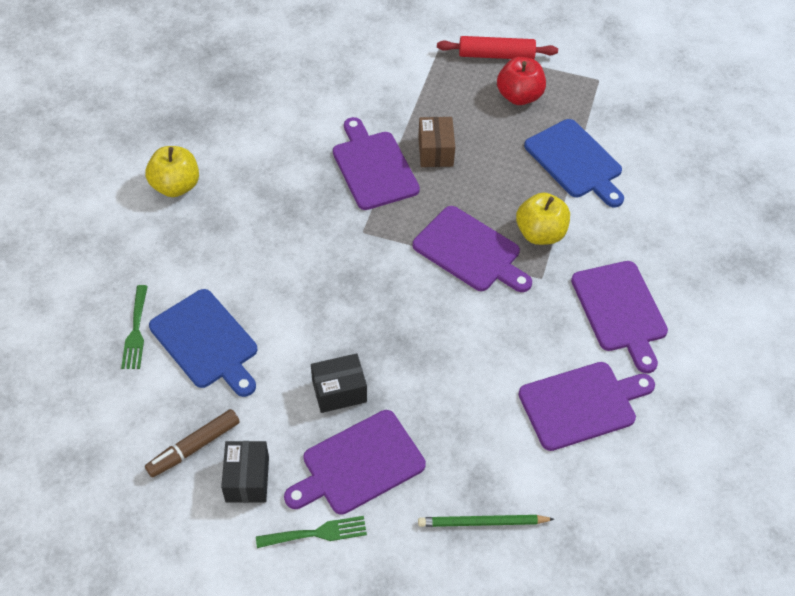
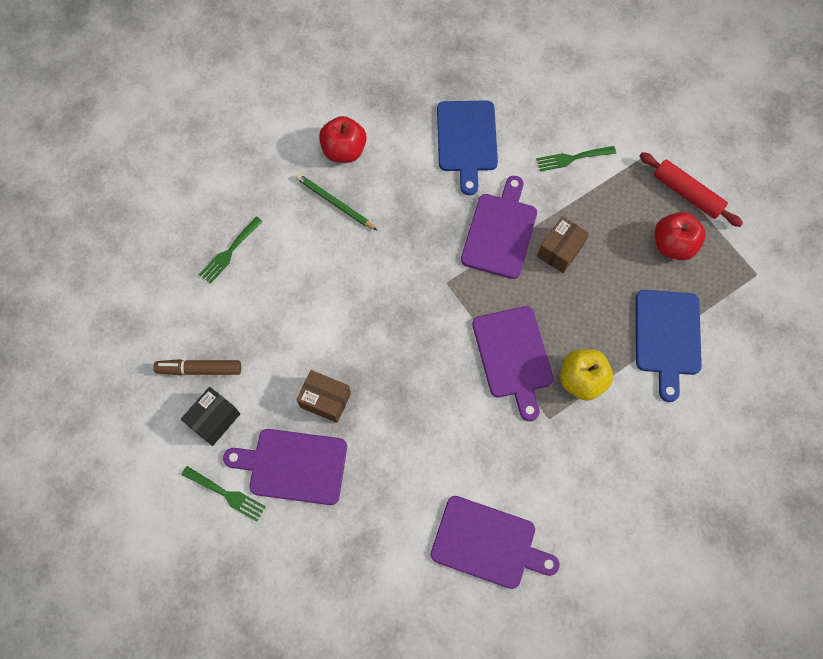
camera: 40 degrees right, 15 degrees up
yellow apple [145,146,199,197] -> red apple [319,116,367,163]
blue cutting board [149,289,257,397] -> blue cutting board moved to [437,100,498,195]
black box [311,353,367,413] -> brown box [296,370,351,423]
green pencil [418,515,554,527] -> green pencil moved to [296,174,378,231]
purple cutting board [571,261,668,373] -> none
none -> green fork [536,146,616,172]

